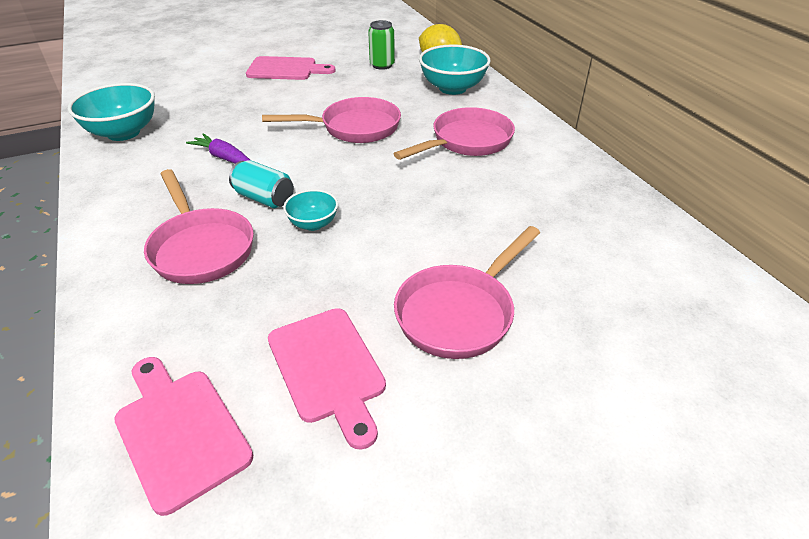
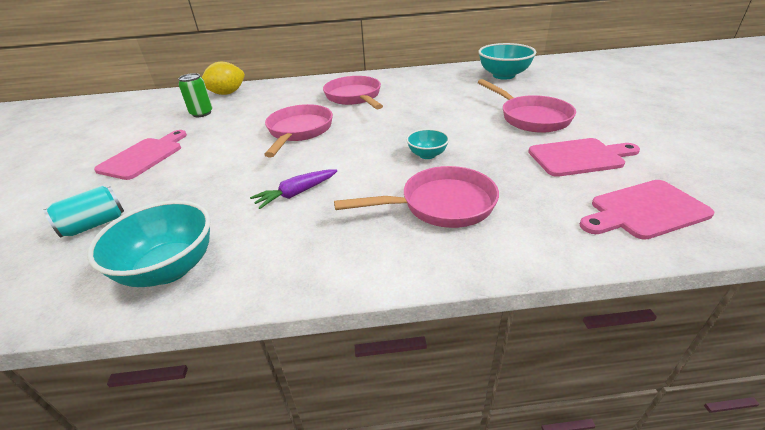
camera: 70 degrees left, 5 degrees down
turquoise can [229,160,294,208] -> turquoise can moved to [43,186,124,237]
turquoise bowl [419,44,491,95] -> turquoise bowl moved to [479,43,536,80]

